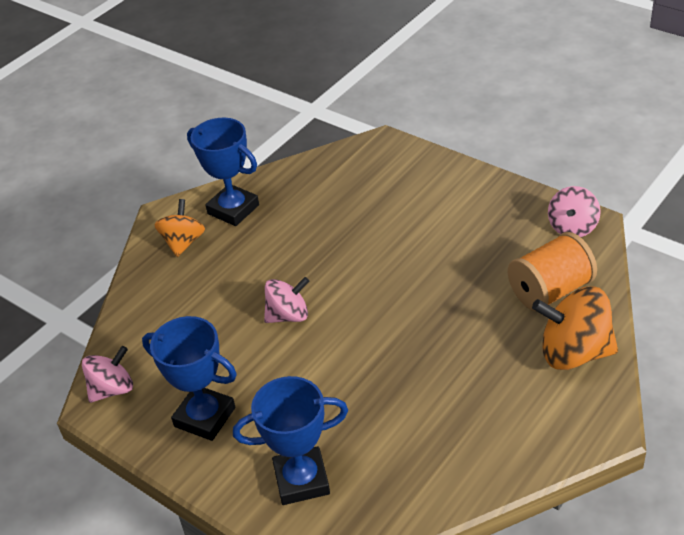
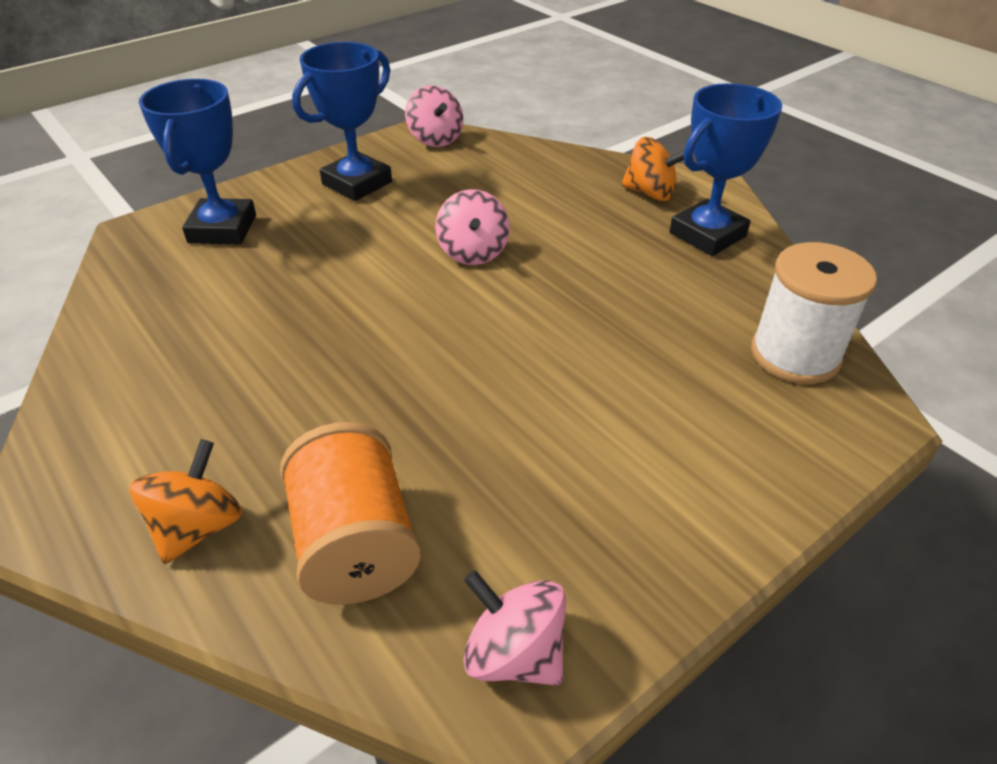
camera: 100 degrees right, 0 degrees up
orange spinning top [532,286,618,370] -> orange spinning top [129,439,242,564], size x0.64
none -> white spool [751,242,877,384]

